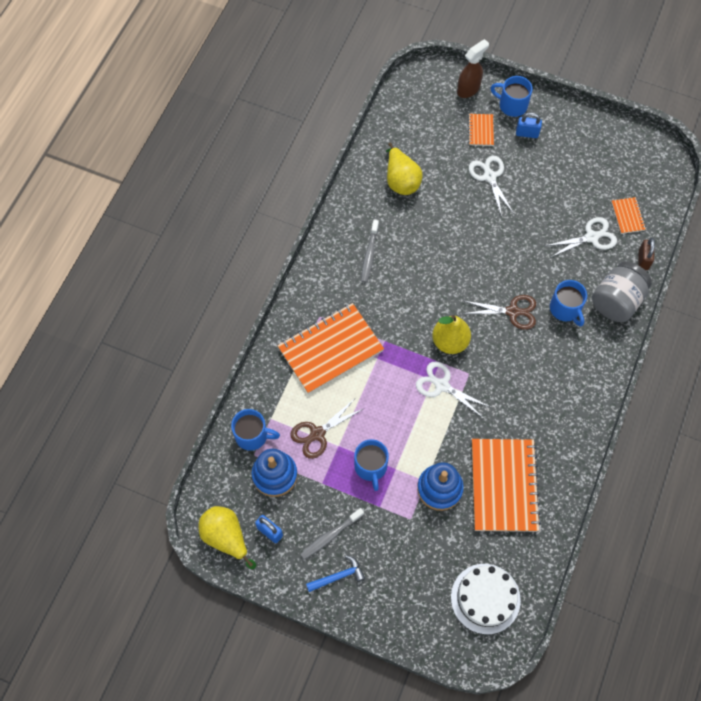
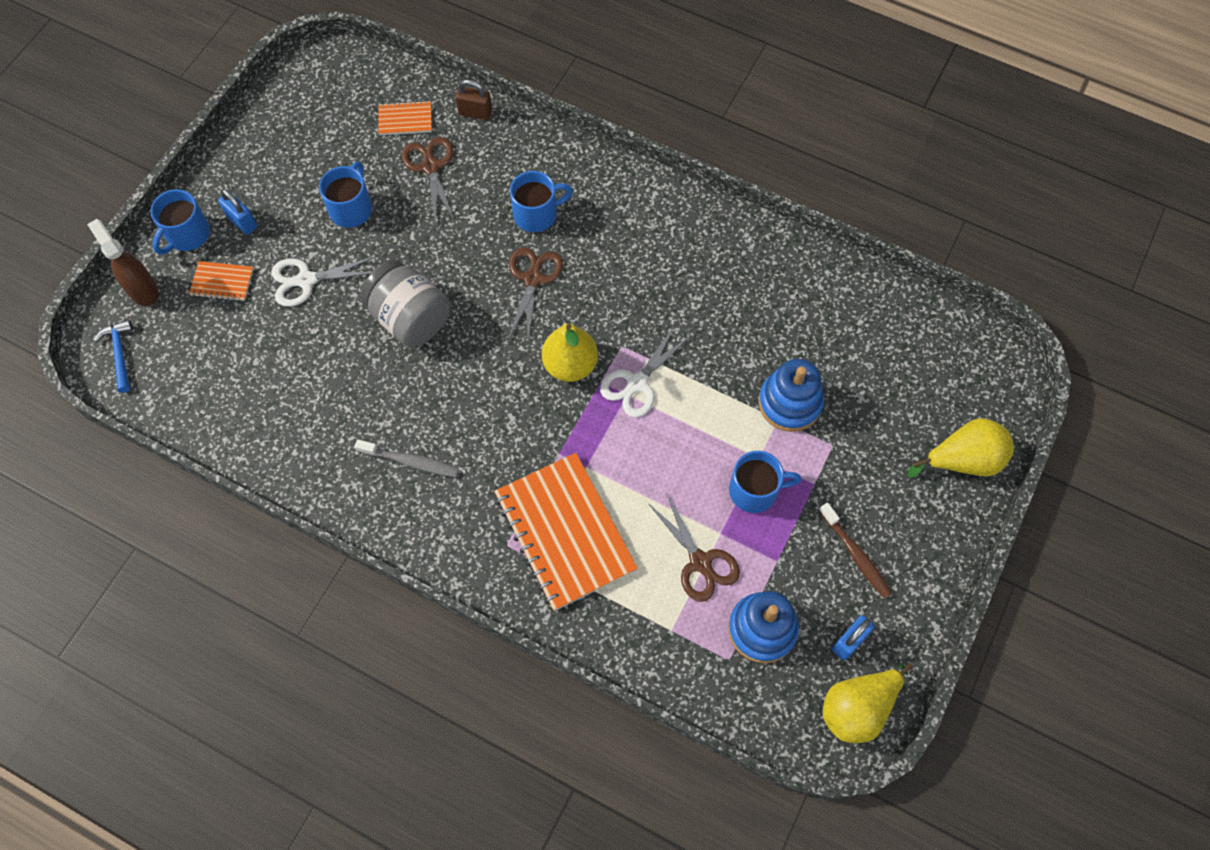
camera: 85 degrees left, 0 degrees up
blue mug [231,409,280,451] -> blue mug moved to [319,162,372,228]
grey toothbrush [300,508,364,560] -> brown toothbrush [819,503,892,599]
blue hammer [306,555,365,592] -> blue hammer moved to [94,320,133,393]
yellow pear [386,143,423,195] -> yellow pear moved to [908,418,1014,478]
white cake [451,564,521,634] -> none
orange notebook [472,439,541,532] -> none
blue padlock [516,112,542,138] -> blue padlock turned 60 degrees counterclockwise [218,189,257,235]
white scissors [545,217,617,258] -> brown scissors [401,137,455,225]
grey jar [592,261,652,322] -> grey jar moved to [360,260,450,347]

